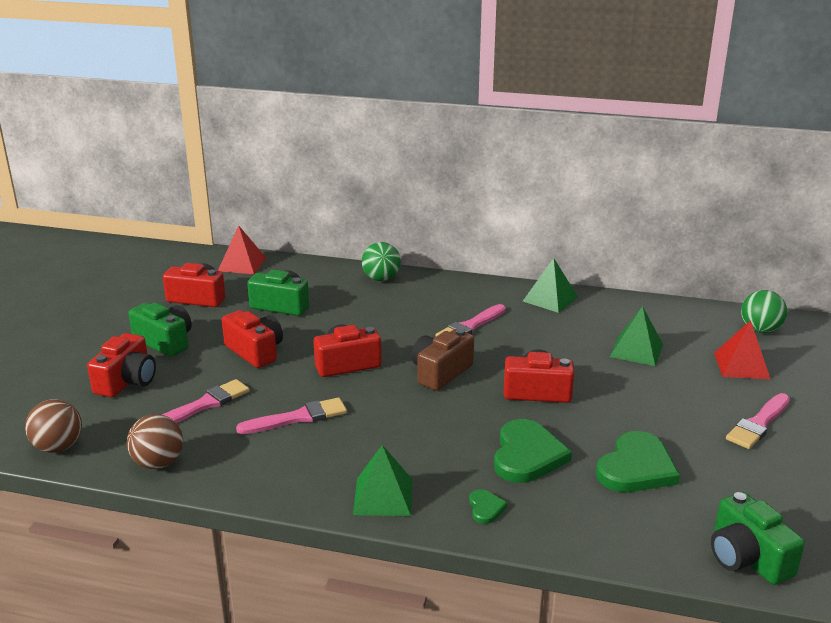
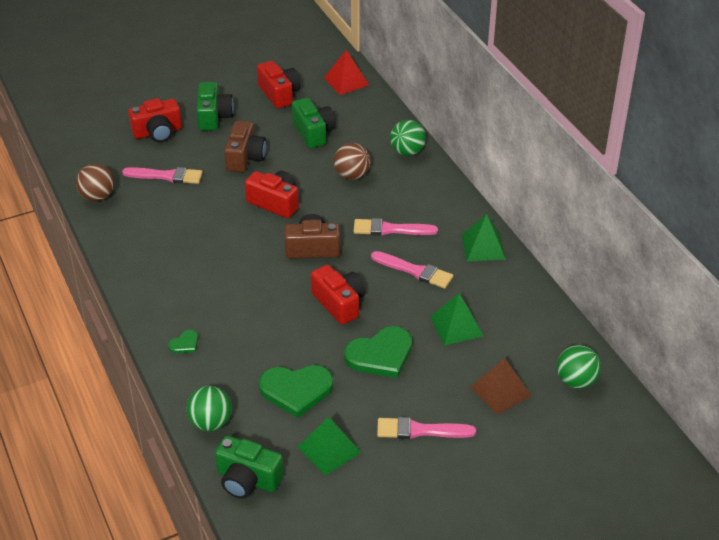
camera: 50 degrees right, 15 degrees up
brown ball [25,399,82,453] -> brown ball moved to [334,143,371,180]
red camera [222,310,283,368] -> brown camera [224,121,267,172]
pink brush [236,397,347,434] -> pink brush moved to [371,251,453,289]
green pyramid [353,445,412,516] -> green pyramid moved to [298,416,362,476]
green heart [494,419,572,483] -> green heart moved to [344,326,412,378]
green camera [711,492,805,585] -> green camera turned 90 degrees counterclockwise [215,436,284,499]
red pyramid [714,320,770,379] -> brown pyramid [470,358,532,415]
none -> green ball [187,386,232,431]

